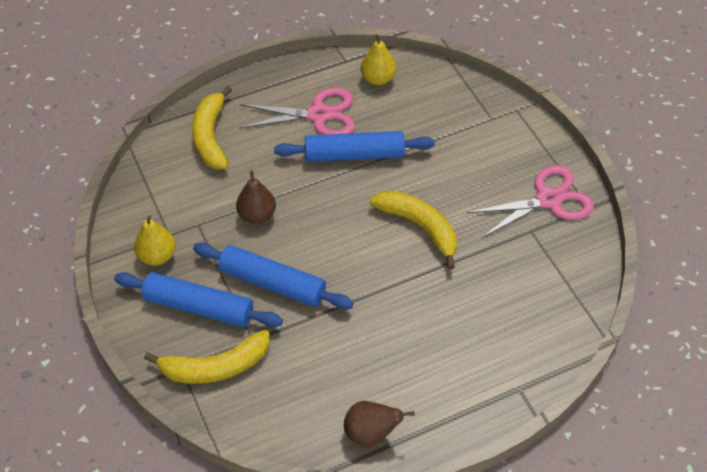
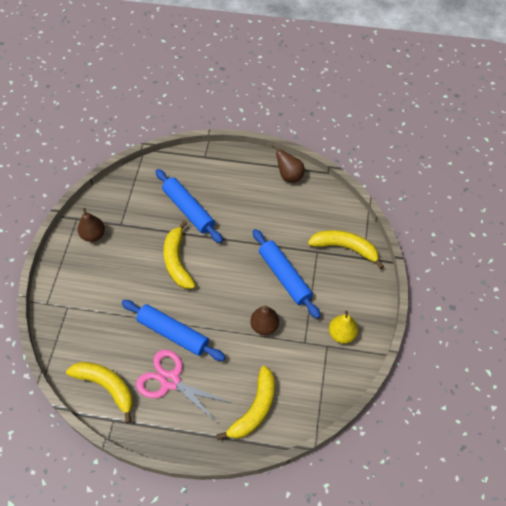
camera: 145 degrees left, 5 degrees up
blue rolling pin [114,272,283,327] -> blue rolling pin moved to [155,169,223,243]
yellow pear [361,34,396,85] -> yellow banana [66,362,133,423]
pink scissors [467,165,594,238] -> brown pear [78,208,105,242]

